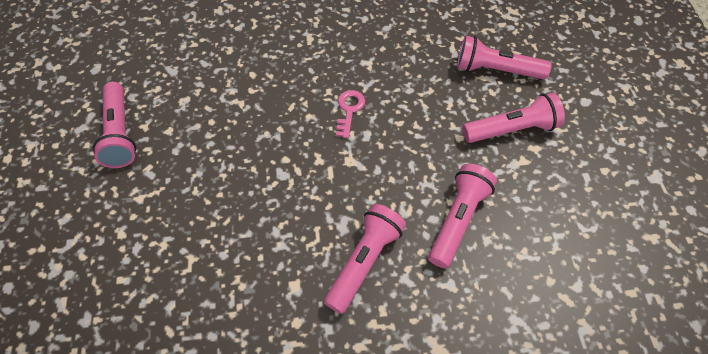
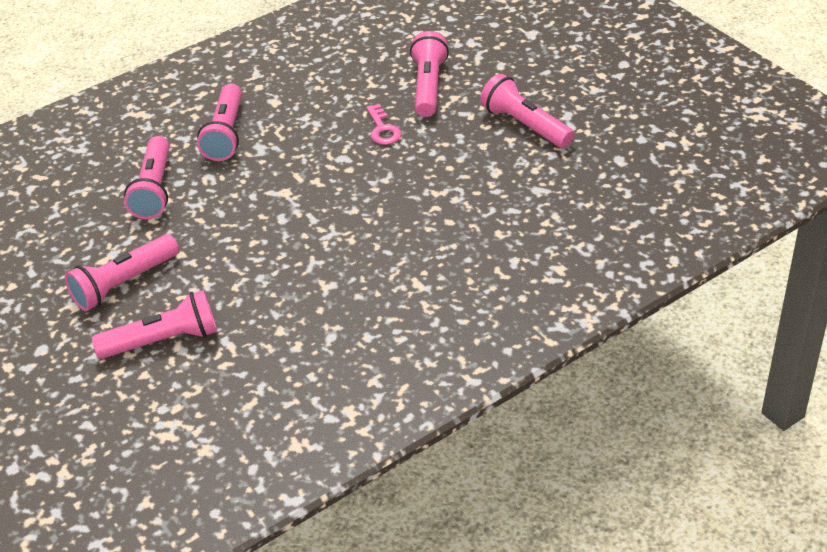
camera: 155 degrees right, 15 degrees down
pink key [336,90,365,138] -> pink key moved to [366,104,401,145]
none -> pink flashlight [410,31,449,117]

